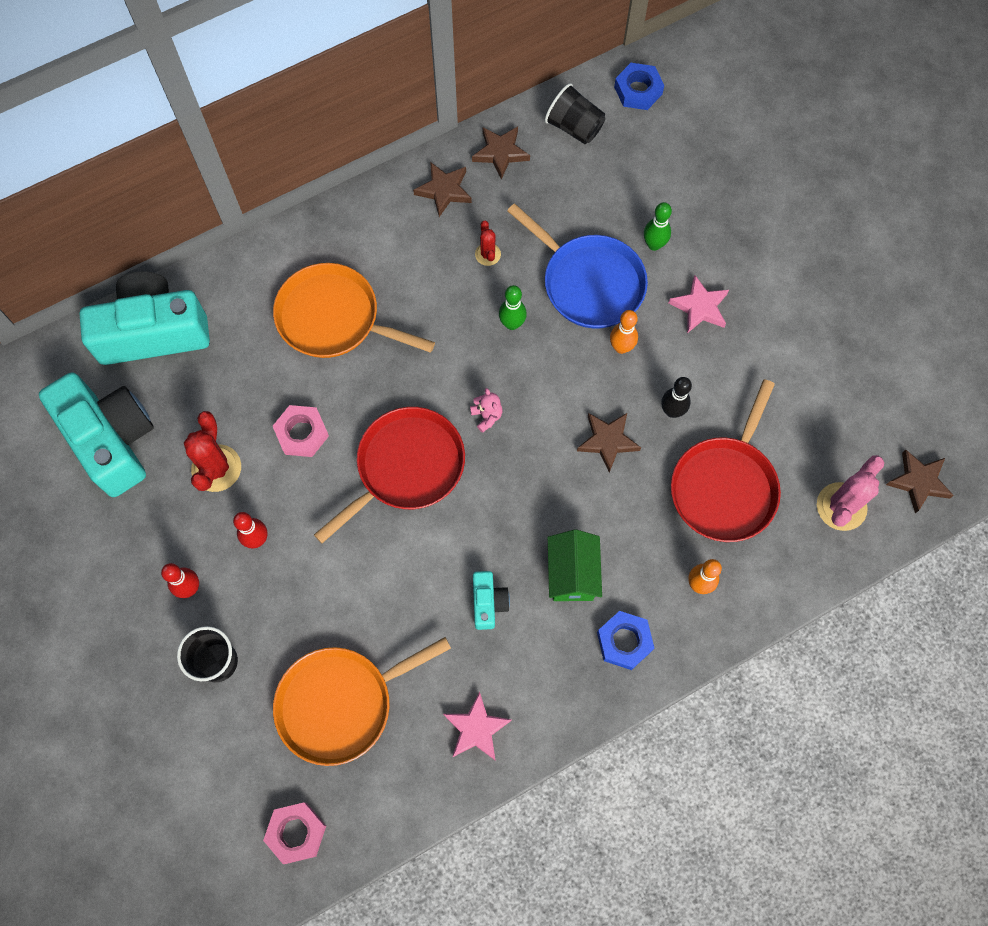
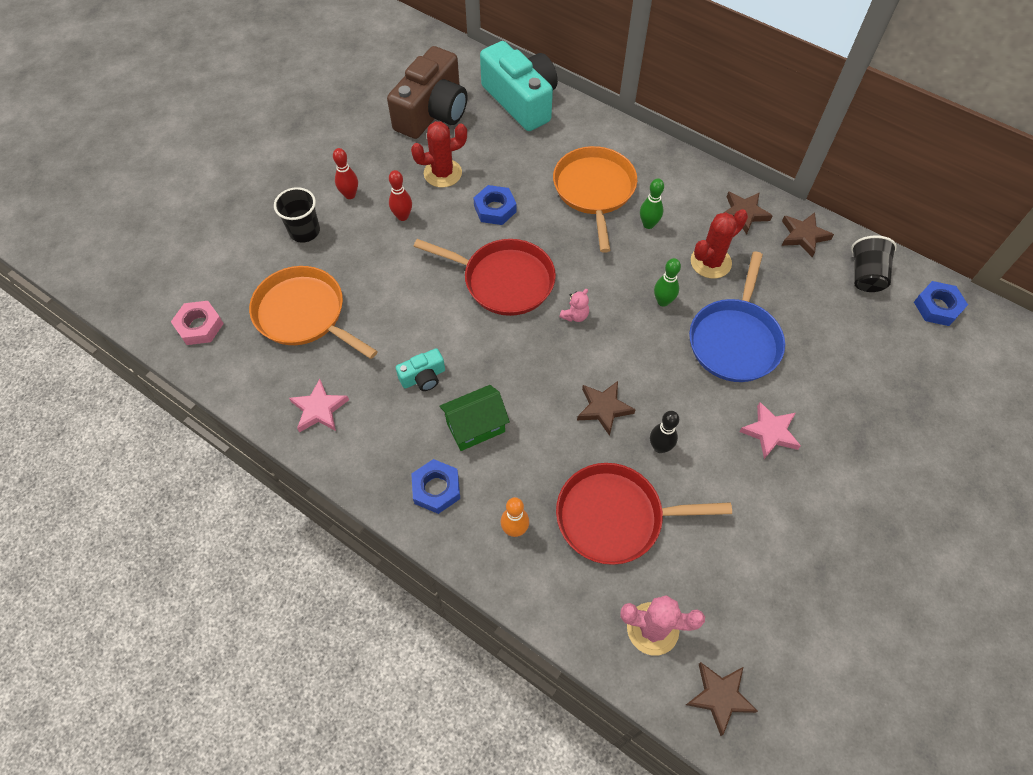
camera: 65 degrees right, 10 degrees down
turquoise camera [39,372,154,497] -> brown camera [387,46,467,139]
pink nut [273,405,329,457] -> blue nut [473,185,516,225]
red cactus [475,221,501,266] -> red cactus [691,209,748,279], size x1.80
orange bowling pin [610,310,638,354] -> none
green bowling pin [644,202,672,251] -> green bowling pin moved to [640,178,664,229]

